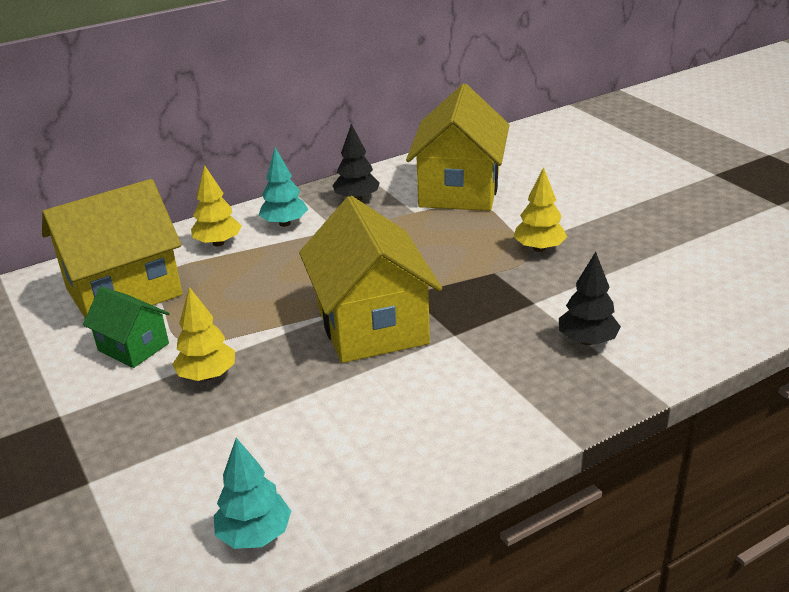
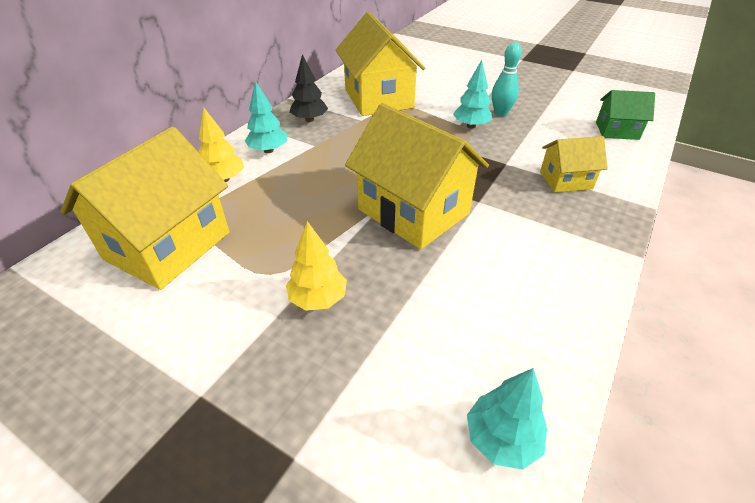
camera: 30 degrees left, 10 degrees up
green house [83,286,170,368] -> green house moved to [596,90,655,140]
yellow tree [514,167,567,252] -> turquoise tree [453,60,492,129]
black tree [559,252,621,345] -> yellow house [540,136,608,193]
none -> turquoise bowling pin [492,42,522,117]

